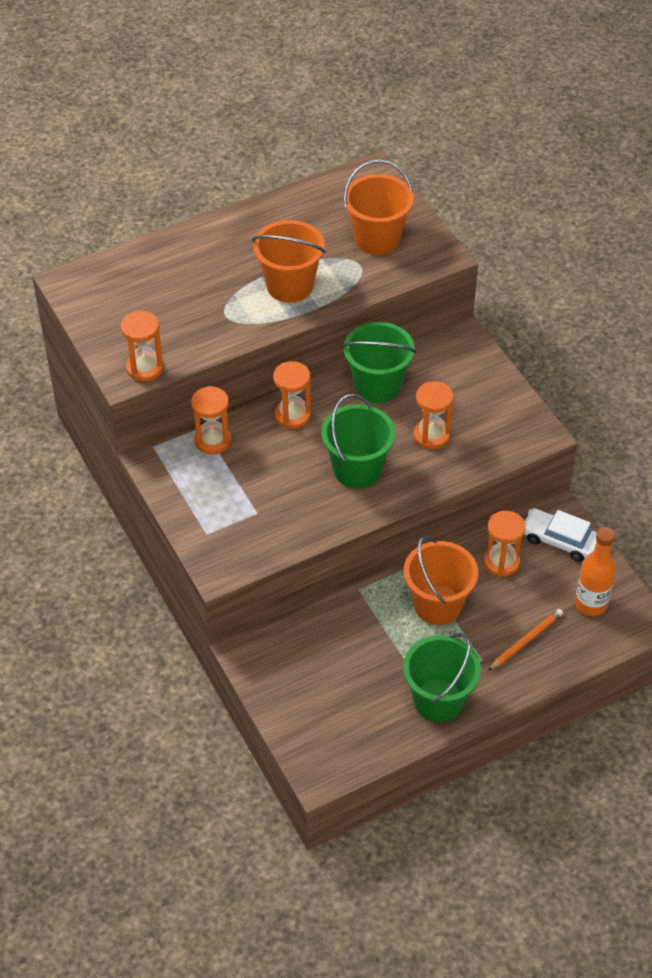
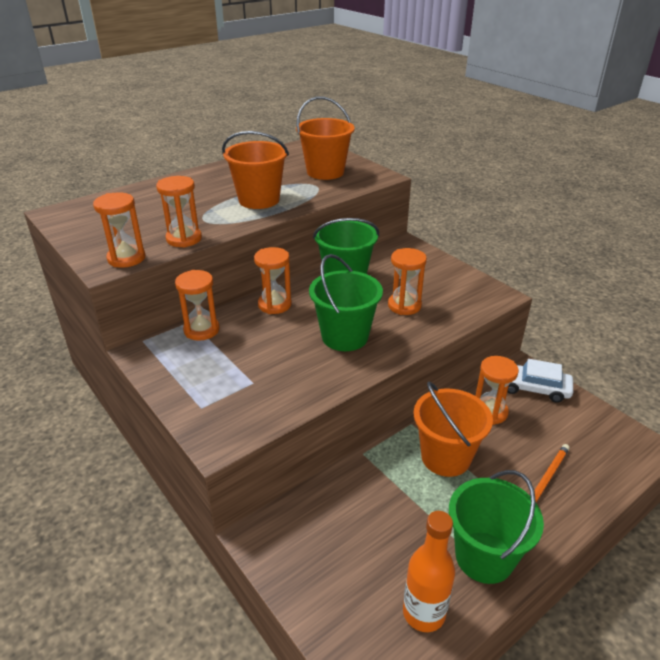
camera: 10 degrees left, 15 degrees down
orange bottle [575,527,616,616] -> orange bottle moved to [403,511,455,632]
none -> orange hourglass [156,176,202,248]

